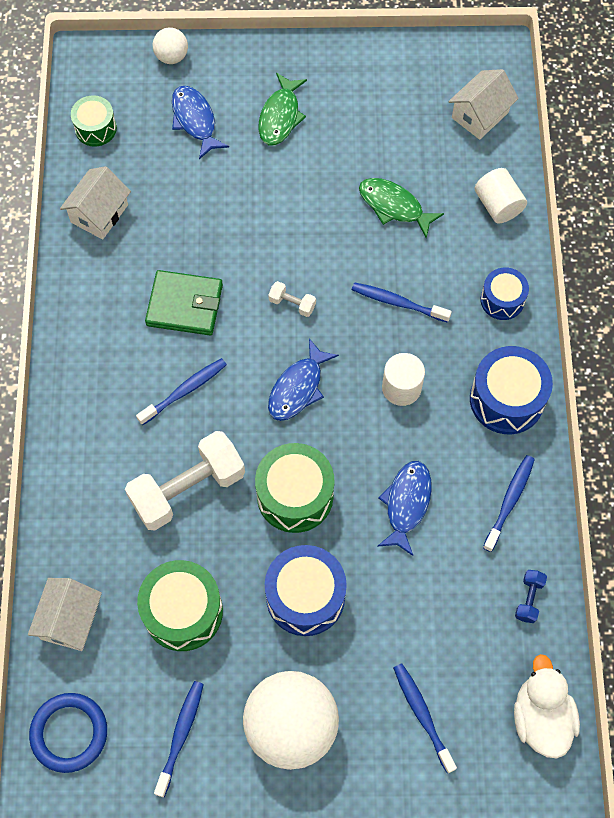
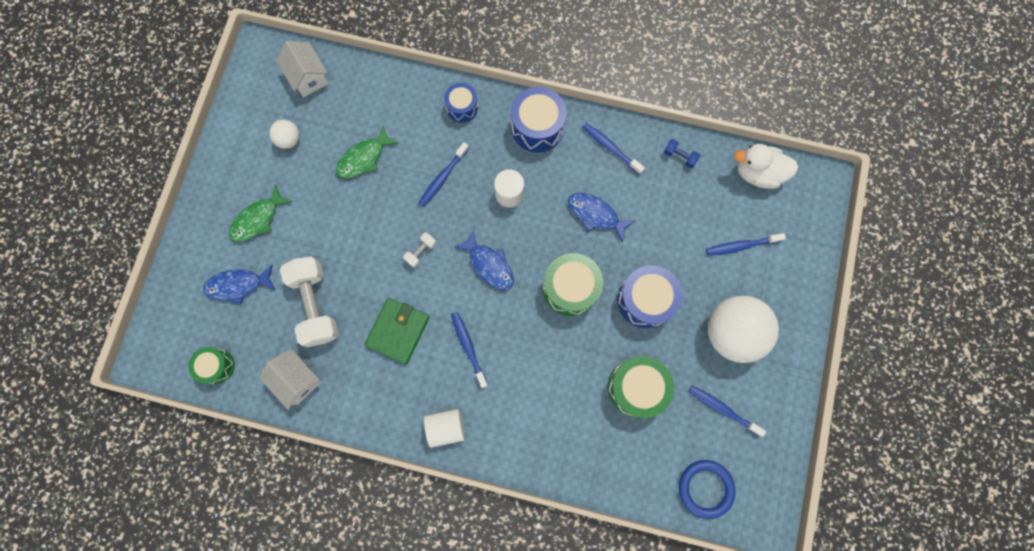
camera: 75 degrees left, 10 degrees up
white house [28,578,102,651] -> none
white dumbbell [125,431,245,531] -> white dumbbell moved to [280,256,339,347]
white ball [153,27,188,64] -> white ball moved to [269,120,300,149]
green fish [259,73,307,146] -> green fish turned 105 degrees clockwise [229,184,292,242]
white cylinder [475,168,527,223] -> white cylinder moved to [424,409,465,448]

